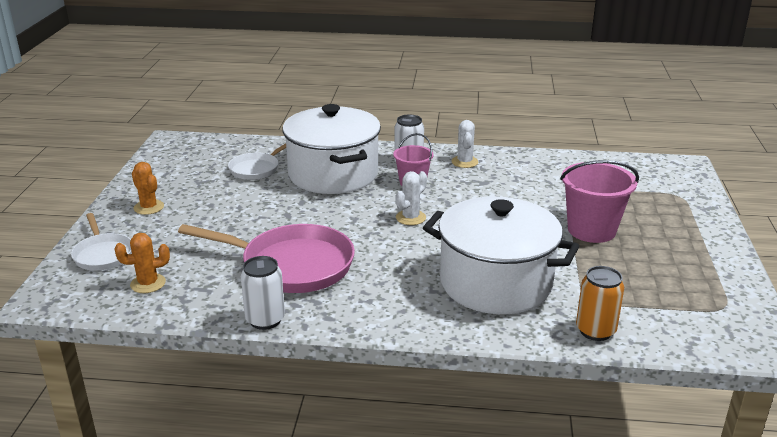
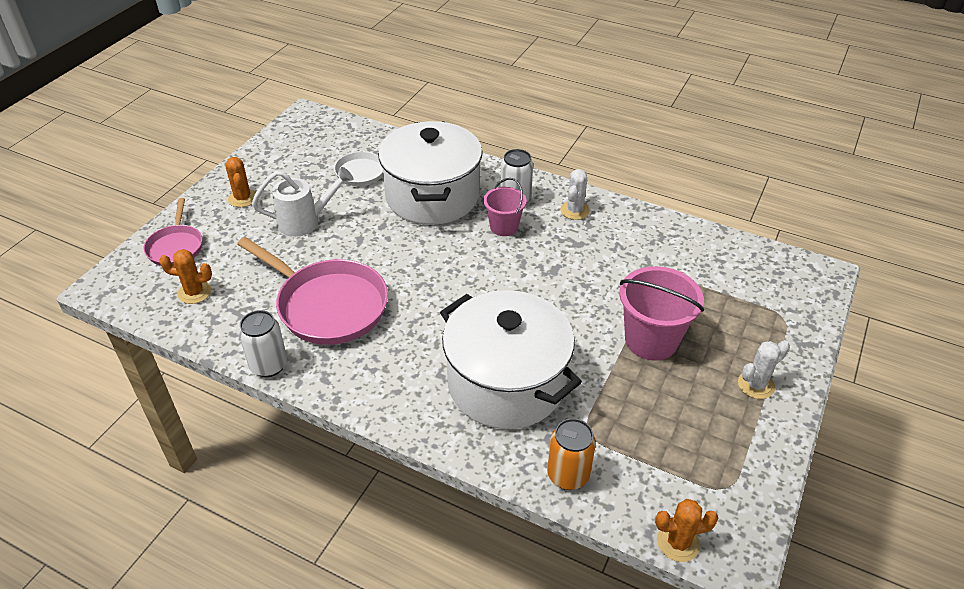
camera: 20 degrees right, 15 degrees up
white pan [71,213,132,271] -> pink pan [143,198,202,266]
white cactus [395,171,427,225] -> white cactus moved to [738,340,790,399]
none -> white watering can [252,167,353,237]
none -> orange cactus [655,499,718,562]

